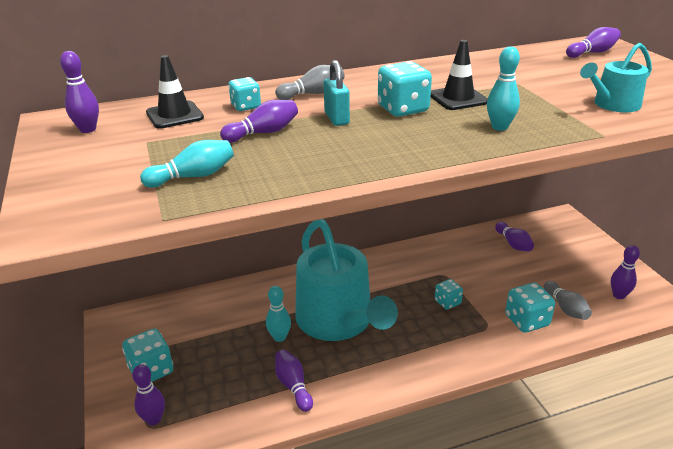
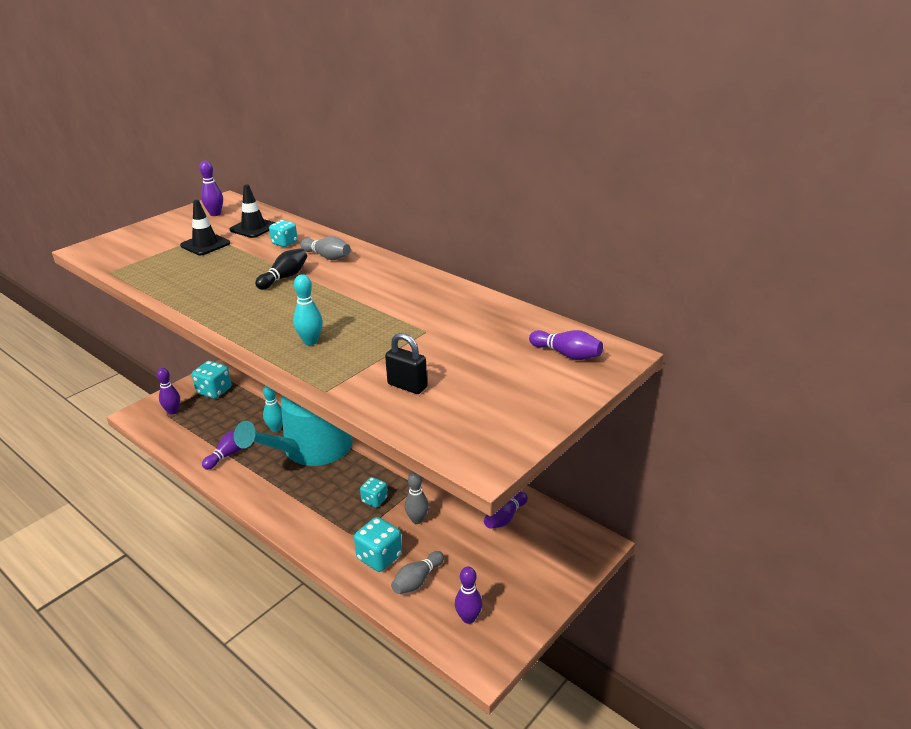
camera: 60 degrees right, 0 degrees up
turquoise bowling pin [140,140,234,188] -> none
purple bowling pin [220,100,298,143] -> none
turquoise padlock [324,60,350,126] -> black bowling pin [255,248,307,290]
turquoise dice [378,61,432,117] -> none
black traffic cone [431,40,488,110] -> black traffic cone moved to [180,200,230,255]
turquoise watering can [580,43,652,112] -> black padlock [385,333,427,394]
none -> grey bowling pin [405,472,429,524]

